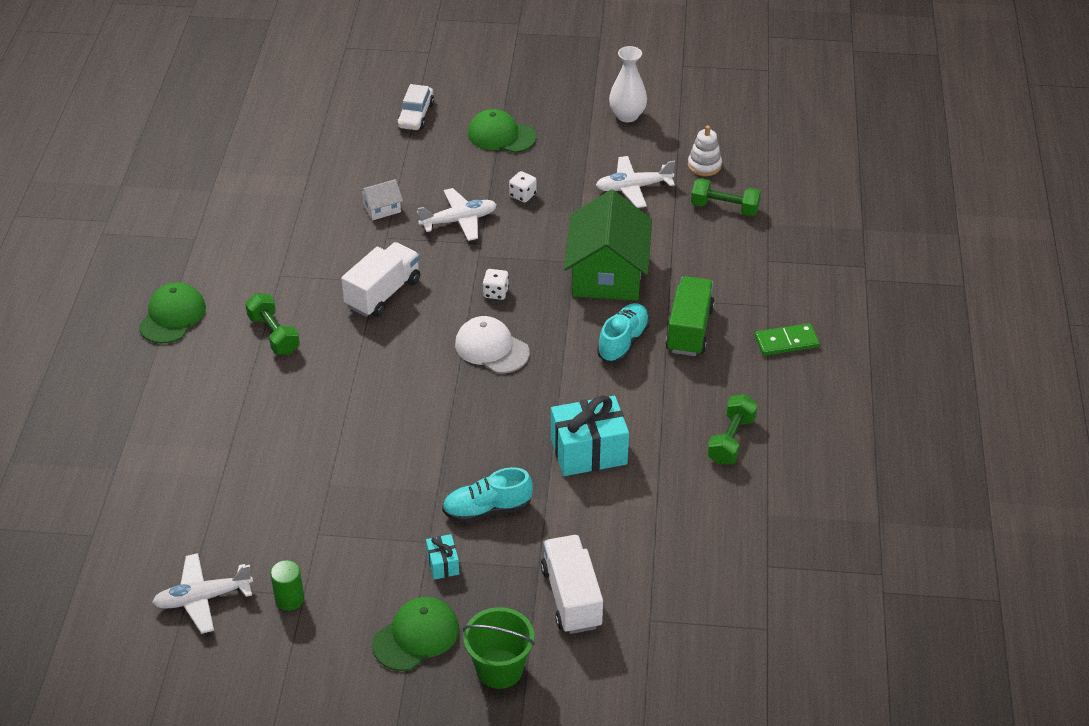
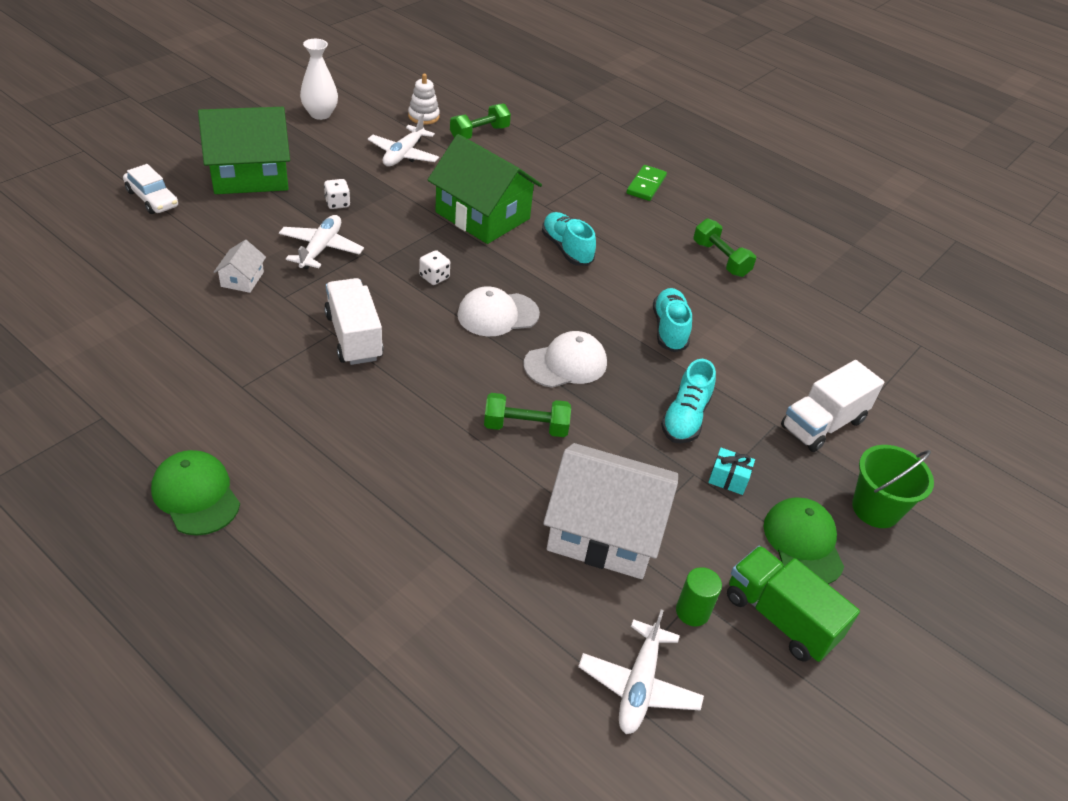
camera: 60 degrees left, 0 degrees up
green dumbbell [245,293,300,355] -> green dumbbell moved to [484,393,571,437]
green cap [468,109,536,153] -> green house [198,107,290,194]
white truck [541,535,603,634] -> white truck turned 60 degrees counterclockwise [781,360,884,452]
turquoise gift [551,395,629,476] -> turquoise shoe [653,288,692,352]
green truck [665,276,715,356] -> green truck moved to [727,546,860,662]
none -> white cap [524,331,607,388]
none -> white house [543,443,678,579]

